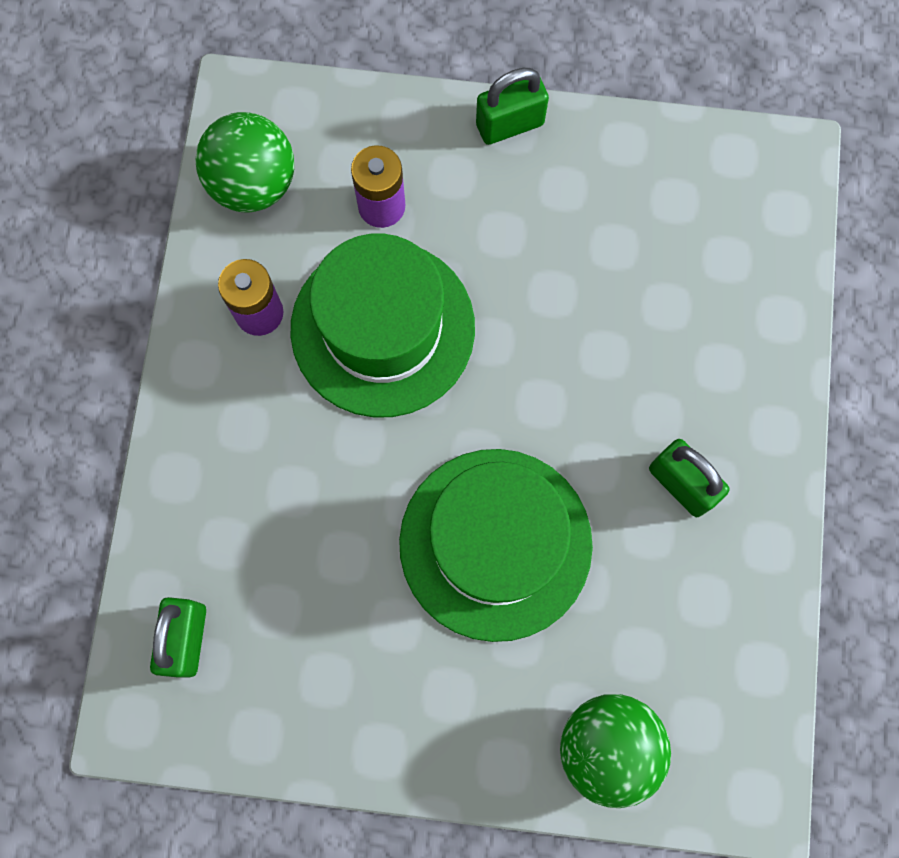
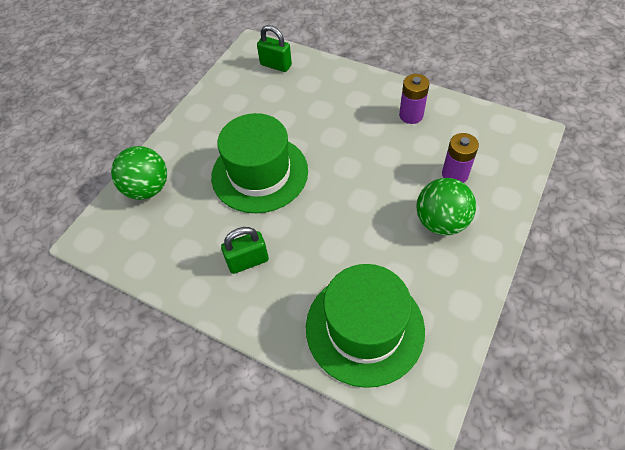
camera: 115 degrees right, 20 degrees down
green ball [196,112,294,212] -> green ball moved to [417,178,476,235]
green hat [291,233,475,417] -> green hat moved to [306,264,425,388]
green padlock [476,68,549,145] -> none

